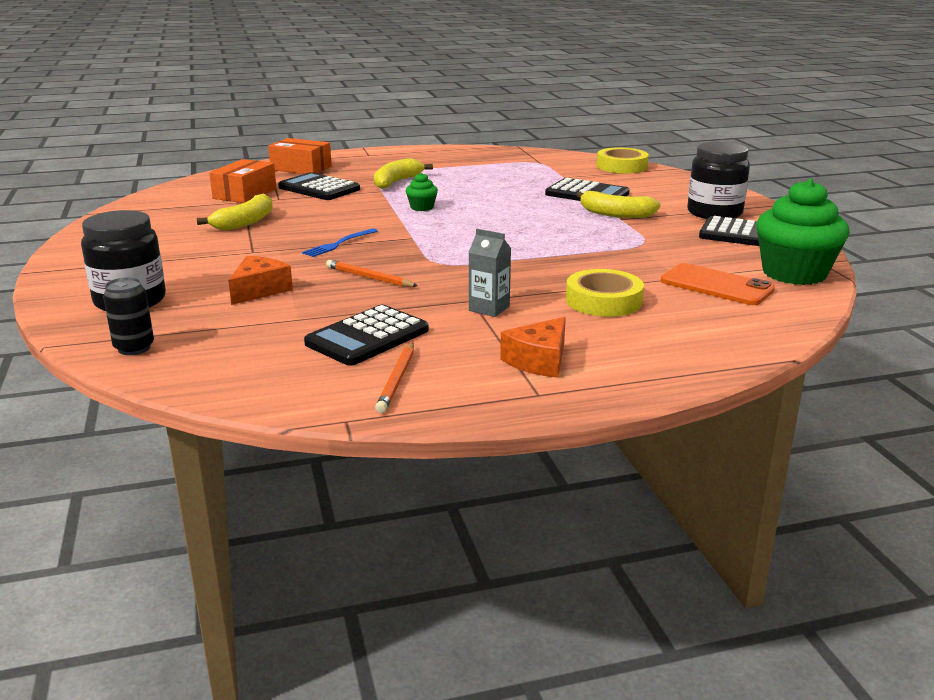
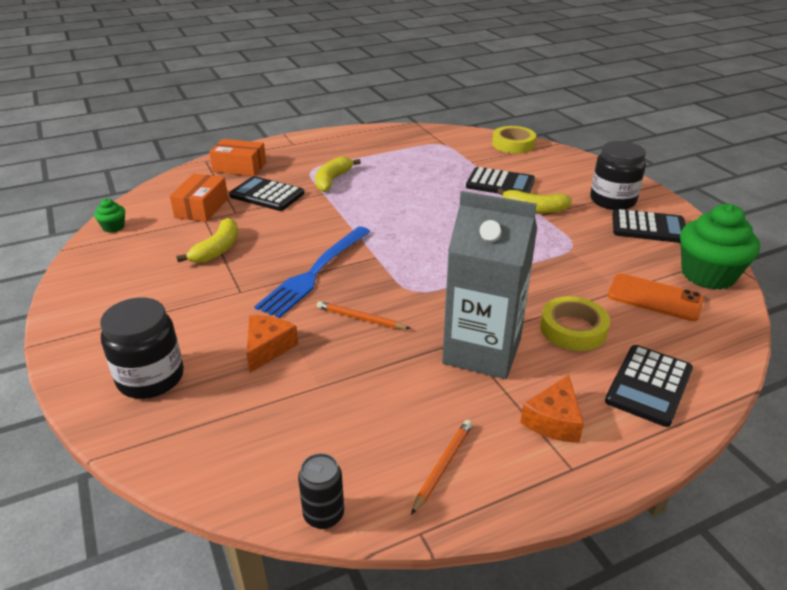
camera: 10 degrees left, 10 degrees up
black can [103,277,154,355] -> black can moved to [298,453,344,529]
blue fork [302,228,378,257] -> blue fork [254,226,371,318], size x2.05
black calculator [304,305,429,366] -> black calculator moved to [605,345,693,427]
orange pencil [375,343,414,413] -> orange pencil turned 150 degrees counterclockwise [411,420,473,515]
green cupcake [406,173,438,211] -> green cupcake moved to [94,198,125,233]
grey carton [468,229,511,317] -> grey carton [442,191,537,379], size x2.41

